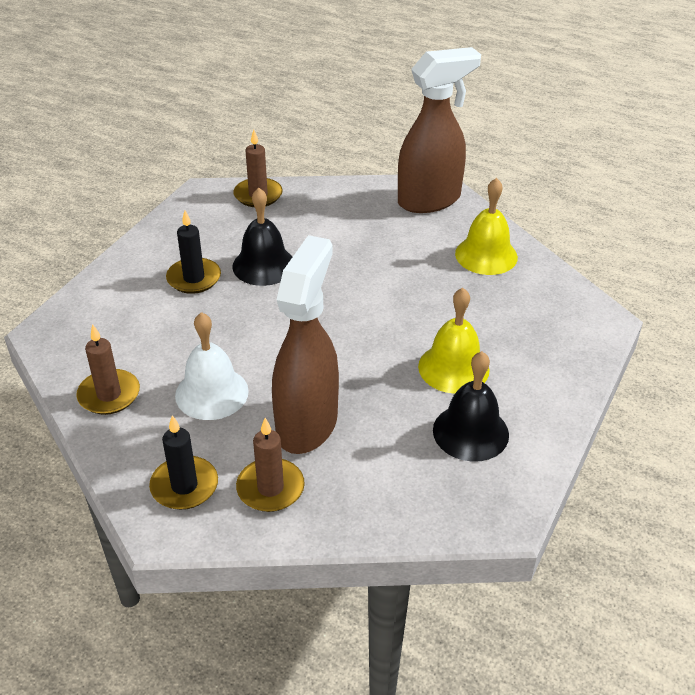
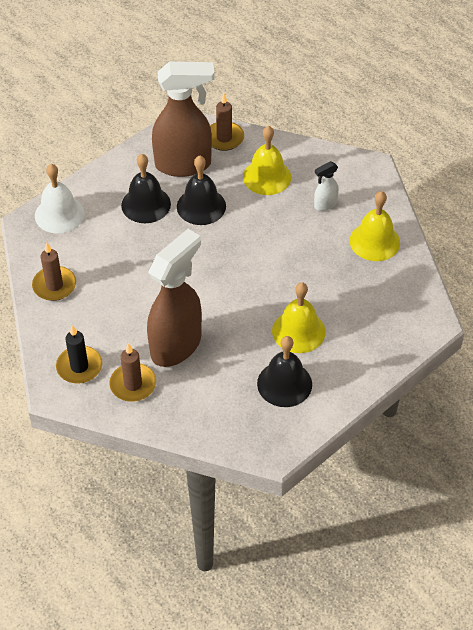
camera: 20 degrees right, 10 degrees up
black candle [166,210,221,294] -> black bell [121,154,171,223]
white bell [175,312,249,420] -> white bell moved to [35,164,85,234]
brown spray bottle [398,47,481,213] -> brown spray bottle moved to [152,61,215,177]
none -> yellow bell [243,126,291,195]
none -> white spray bottle [314,161,339,211]

